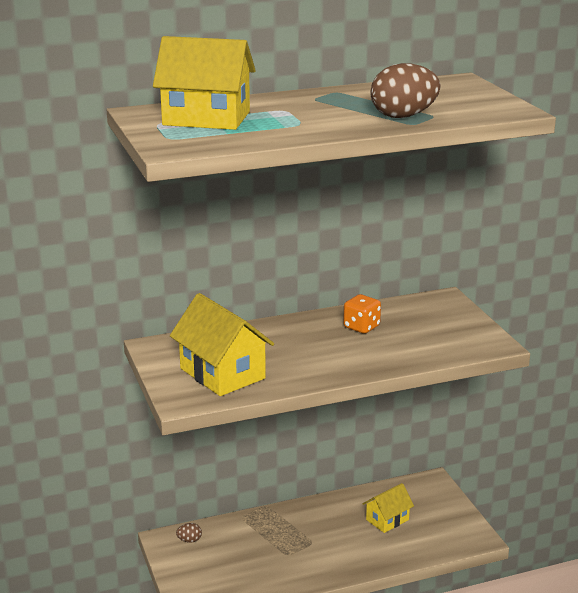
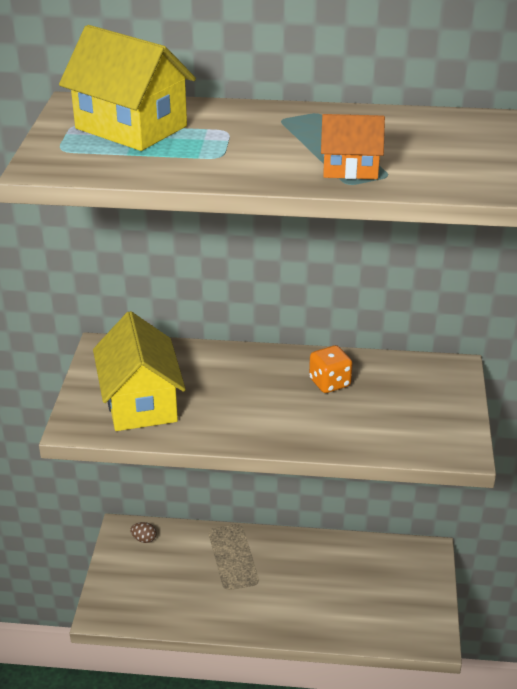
camera: 25 degrees right, 10 degrees up
yellow house [363,483,414,533] -> none
brown egg [370,63,441,118] -> orange house [321,114,385,179]

